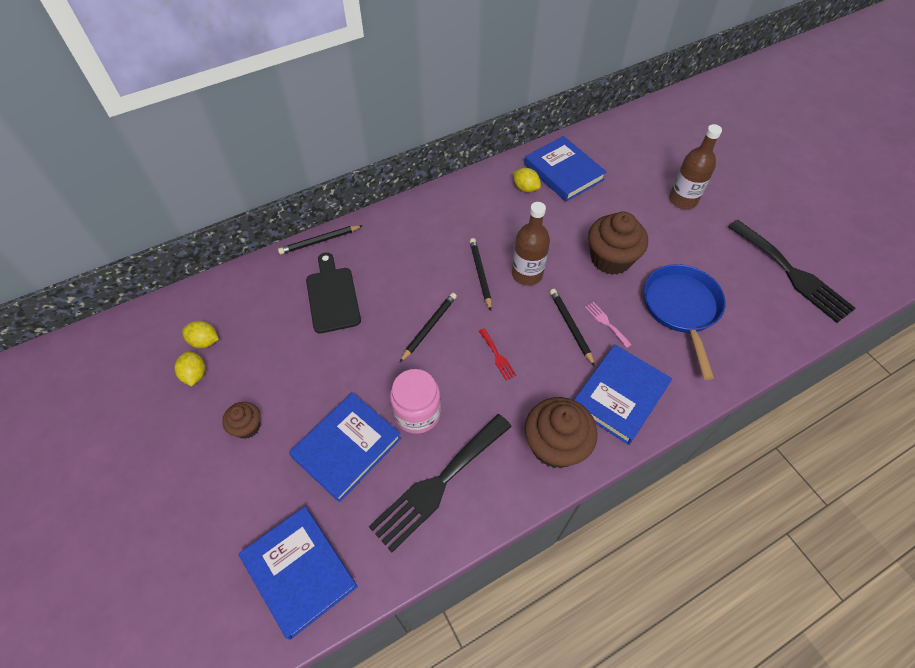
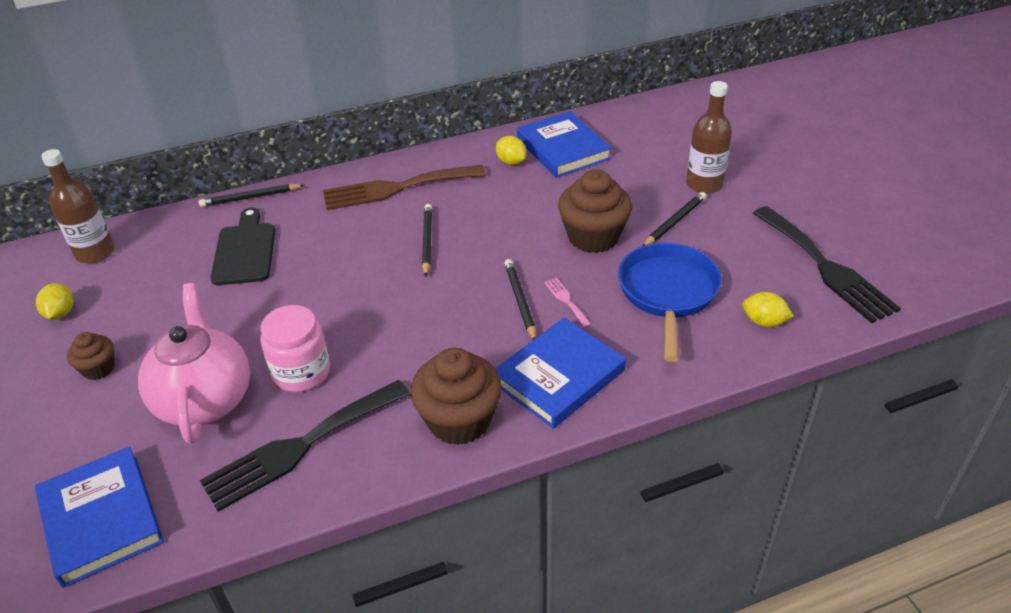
camera: 10 degrees right, 15 degrees down
yellow lemon [182,321,219,348] -> yellow lemon moved to [742,292,794,327]
blue book [289,393,401,502] -> pink teapot [138,283,250,444]
black pencil [399,293,457,363] -> black pencil moved to [642,192,706,246]
red fork [479,328,517,380] -> none
brown bottle [512,202,550,285] -> brown bottle moved to [41,149,114,263]
none -> brown fork [323,165,486,210]

